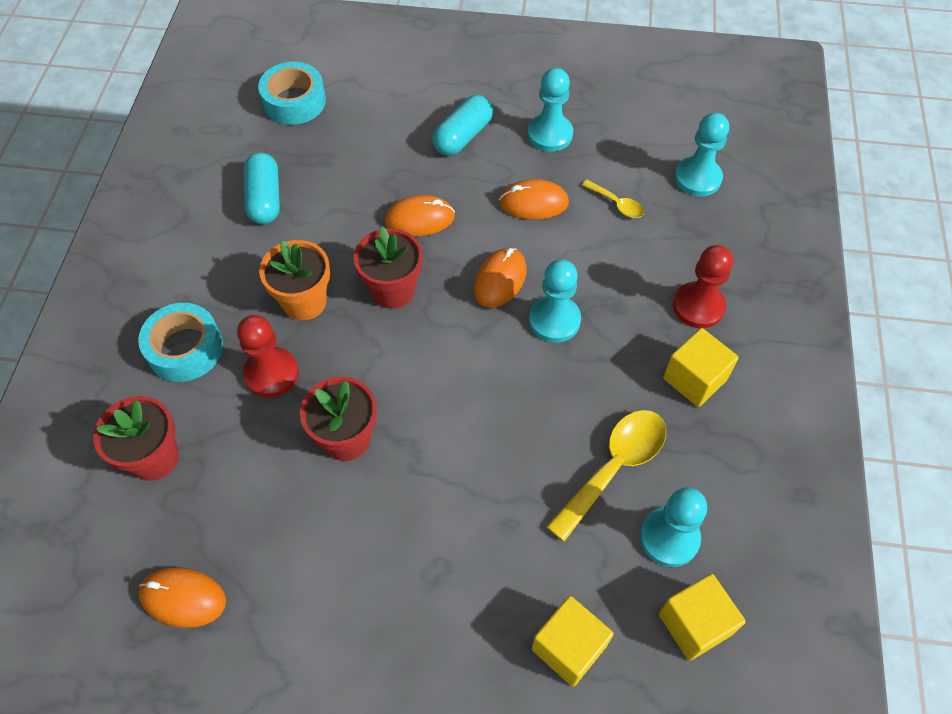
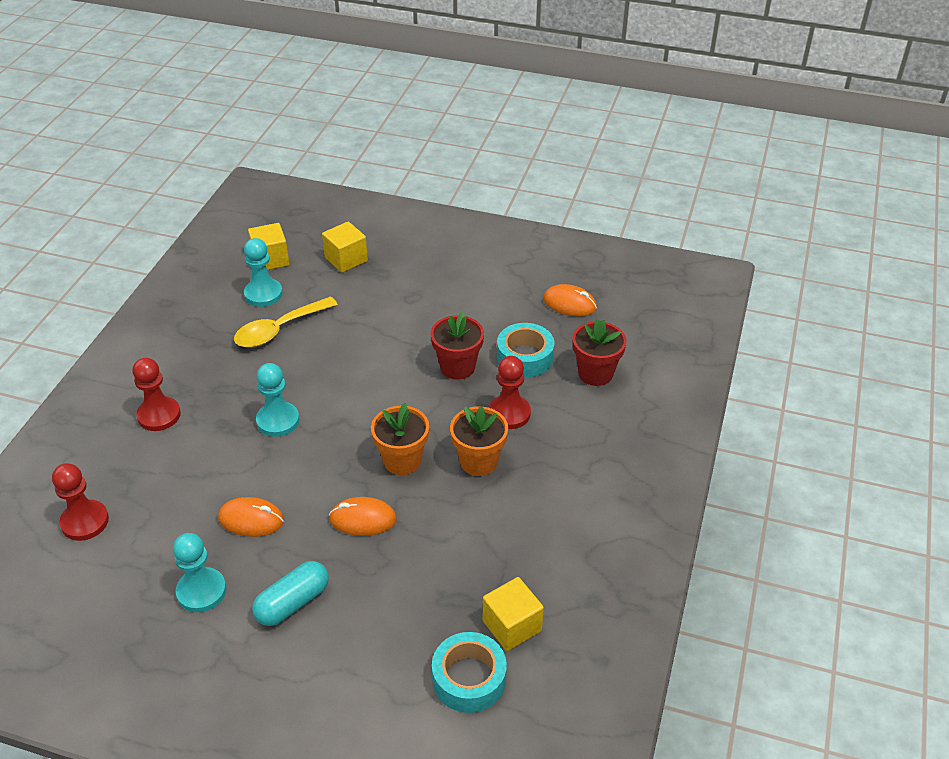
camera: 170 degrees left, 15 degrees down
turquoise tape [138,303,223,382] -> turquoise tape moved to [497,323,555,377]
turquoise capsule [244,153,280,224] -> none
red flower pot [354,227,423,309] -> orange flower pot [371,403,429,475]
orange mouse [473,248,526,308] -> none
yellow spoon [582,180,644,218] -> none
yellow cube [663,328,739,407] -> yellow cube moved to [483,577,544,651]
turquoise pawn [674,112,729,197] -> red pawn [52,463,109,541]

